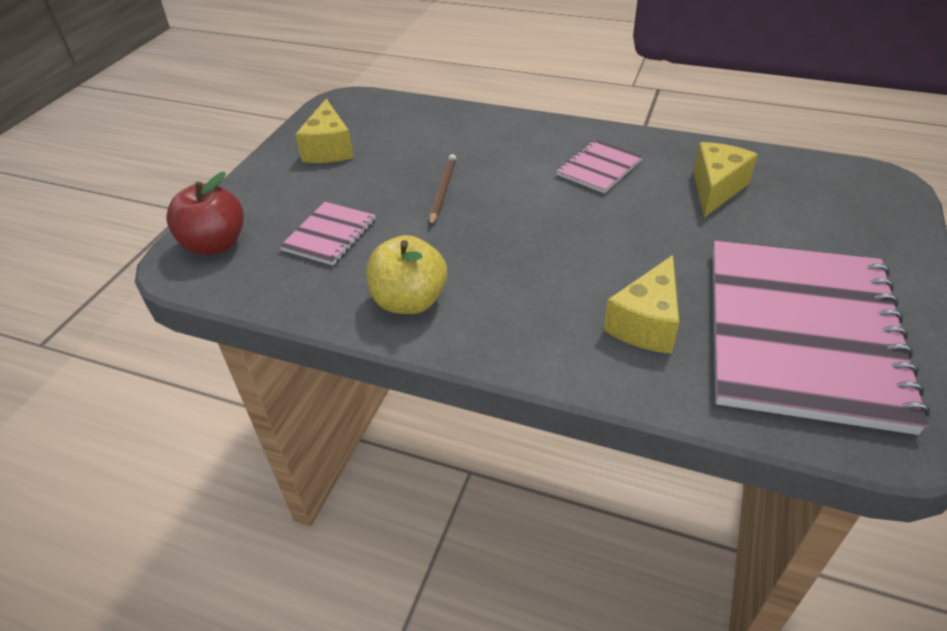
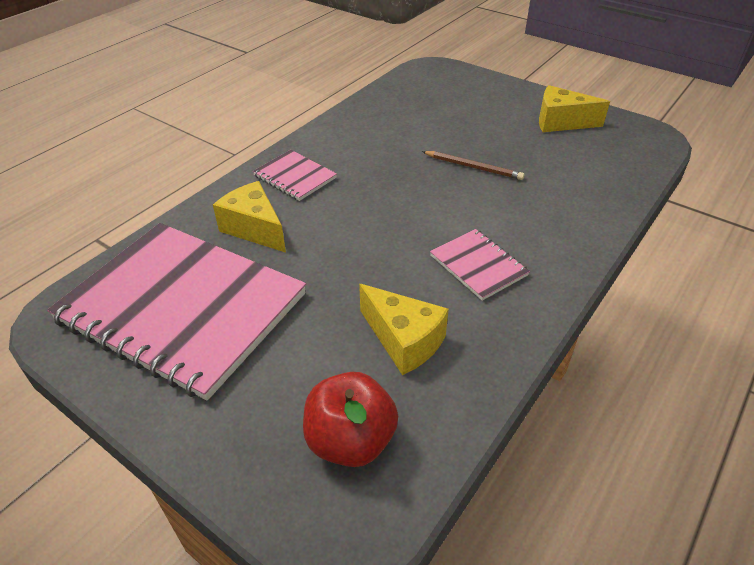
camera: 105 degrees right, 0 degrees up
red apple [166,172,244,255] -> red apple moved to [303,372,398,467]
pink notebook [279,202,376,266] -> pink notebook moved to [253,150,337,201]
yellow apple [366,235,447,314] -> none

